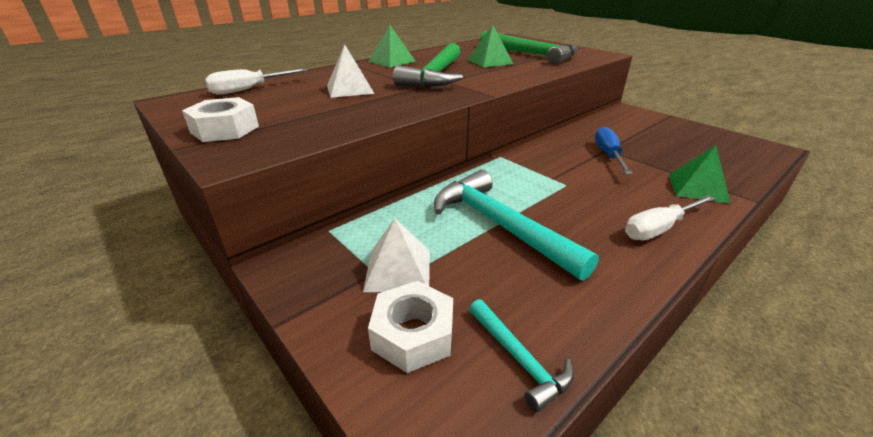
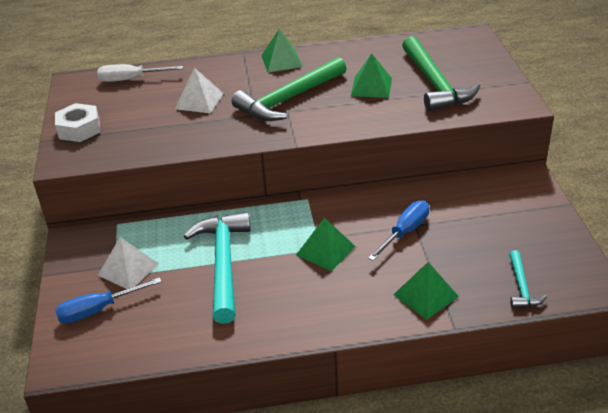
camera: 35 degrees right, 5 degrees up
white nut [368,281,453,373] -> blue screwdriver [55,277,162,323]
turquoise hammer [469,299,574,412] -> turquoise hammer moved to [509,250,547,308]
white screwdriver [625,195,715,240] -> none
none -> green pyramid [296,217,356,271]

